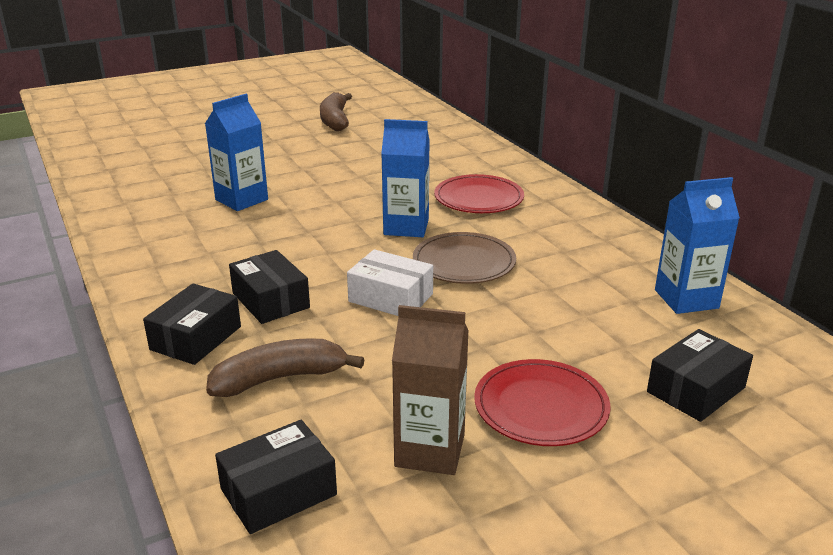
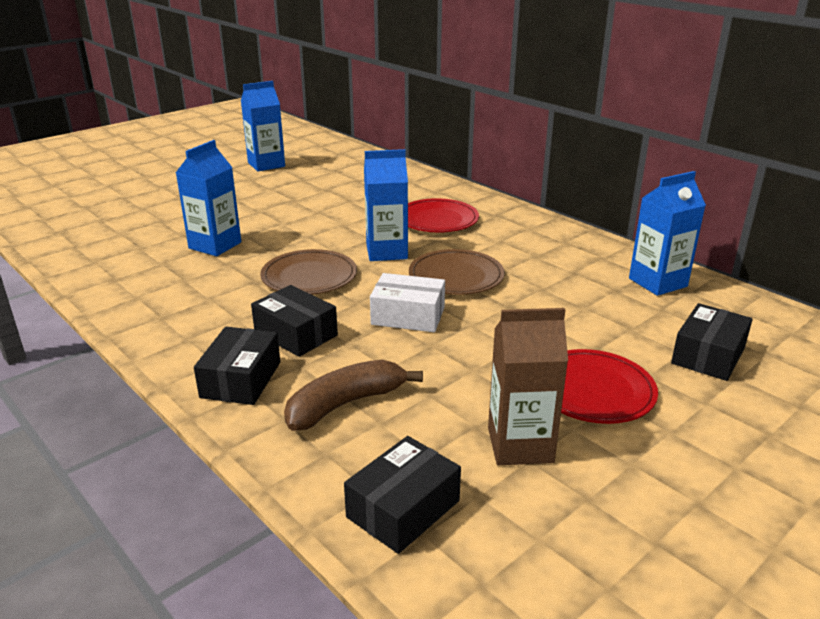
camera: 15 degrees left, 0 degrees up
brown banana [320,92,352,131] -> blue carton [241,81,285,171]
none -> brown plate [260,249,357,295]

